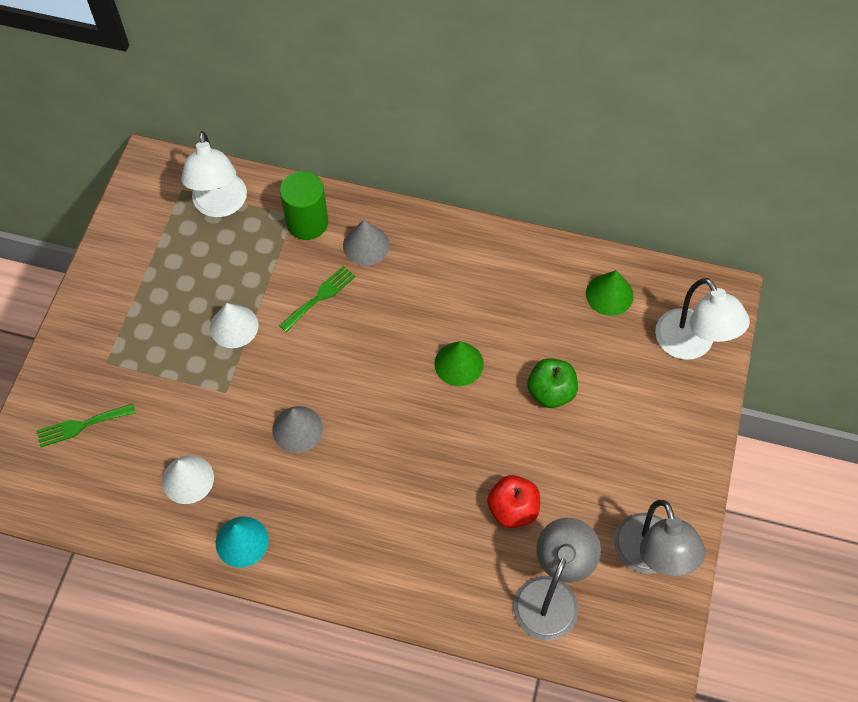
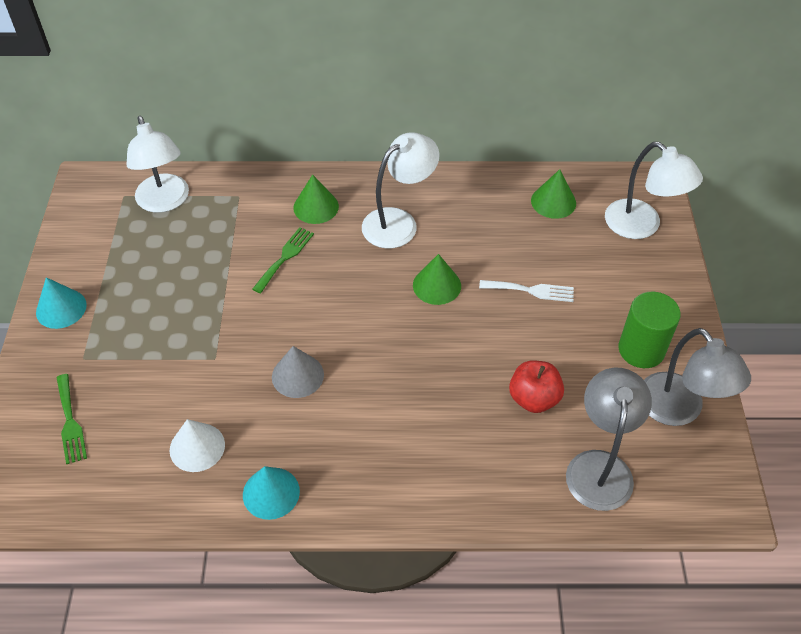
camera: 15 degrees left, 10 degrees down
green fork [37,404,136,447] -> green fork turned 75 degrees counterclockwise [56,374,87,464]
white cone [210,303,258,348] -> none
green cylinder [280,171,328,240] -> green cylinder moved to [618,292,681,368]
grey cone [343,220,390,266] -> green cone [293,174,339,224]
green apple [527,358,578,408] -> white fork [479,280,574,302]
none -> turquoise cone [36,277,87,329]
none -> white lamp [362,132,439,249]

